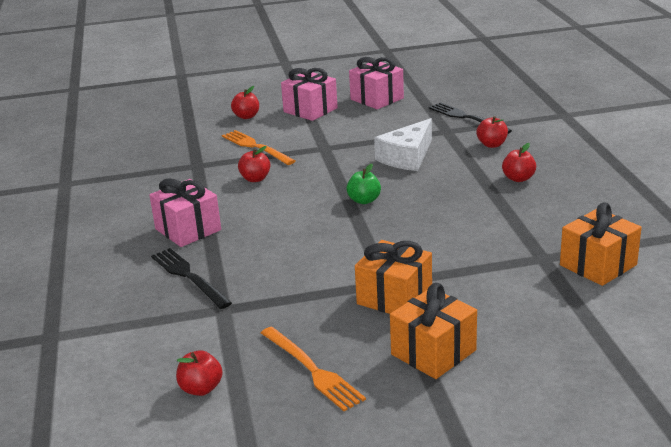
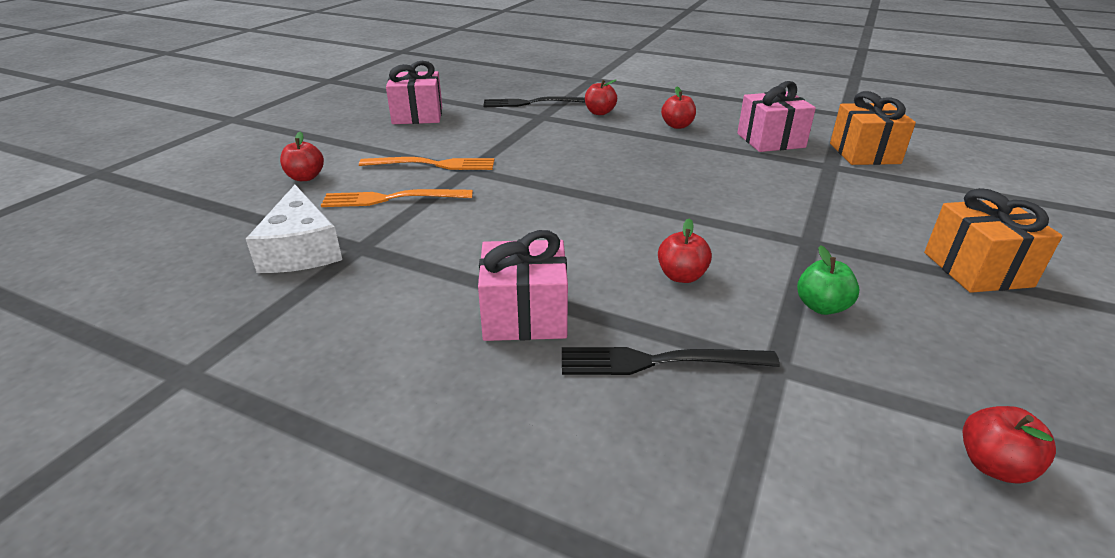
camera: 55 degrees left, 5 degrees up
red apple [238,146,271,182] -> red apple moved to [658,218,712,283]
orange fork [261,327,366,411] -> orange fork moved to [359,157,494,170]
pink gift [281,68,338,121] -> pink gift moved to [737,81,816,152]
green apple [346,164,381,204] -> green apple moved to [797,245,859,315]
orange gift [355,240,432,314] -> none
white cheese [374,118,432,171] -> white cheese moved to [246,185,342,273]

